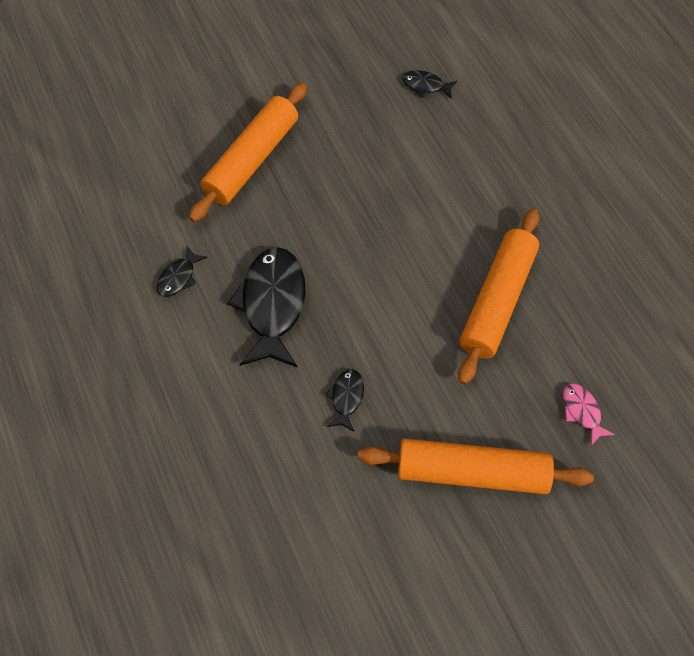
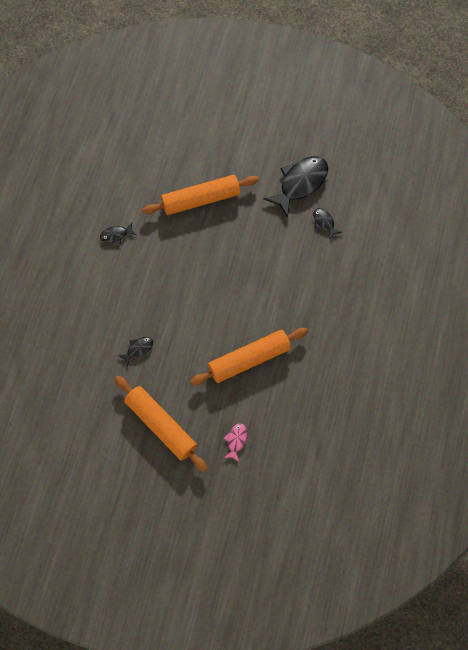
camera: 40 degrees right, 5 degrees up
black fish [227,247,306,368] -> black fish moved to [264,156,328,218]

